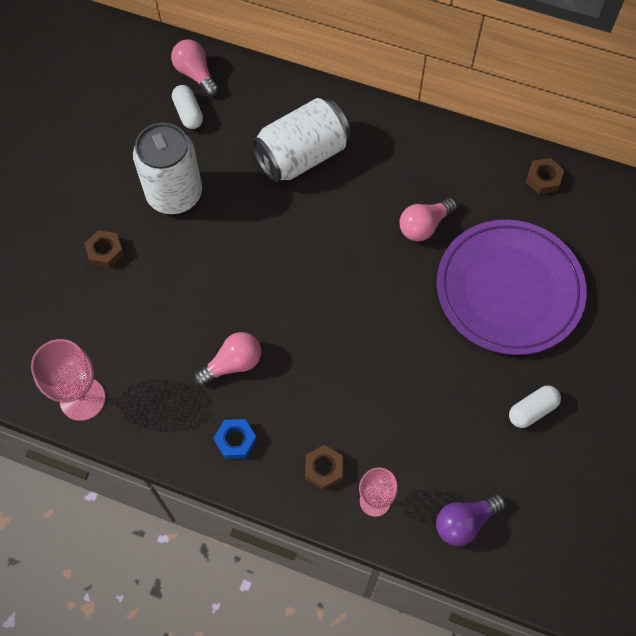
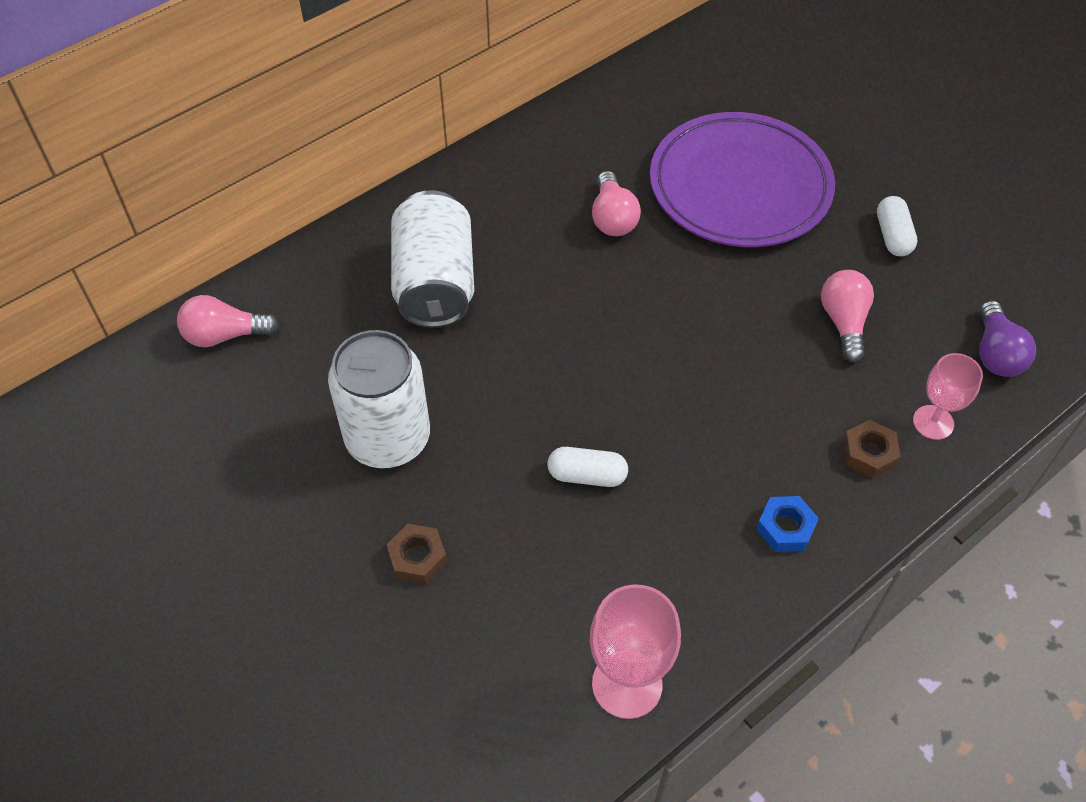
camera: 60 degrees left, 10 degrees down
white capsule [172,85,203,129] -> white capsule moved to [548,447,628,487]
pink light bulb [194,332,261,386] -> pink light bulb moved to [821,270,874,362]
brown nut [526,158,564,194] -> none

